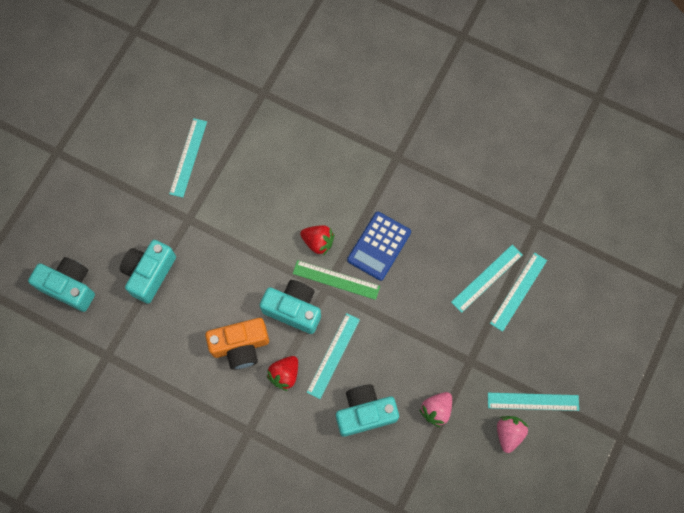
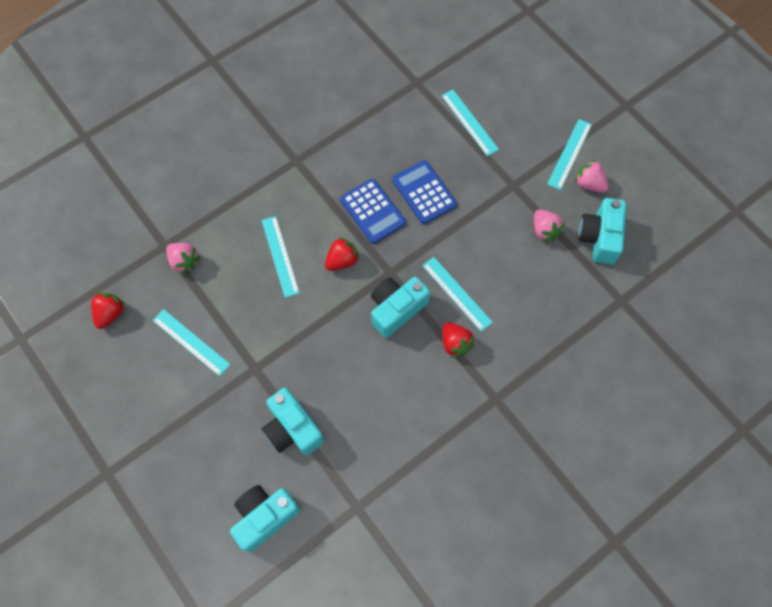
camera: 65 degrees left, 5 degrees down
orange camera [205,318,269,370] -> none
green ruler [293,260,380,300] -> none
turquoise camera [336,384,399,437] -> turquoise camera moved to [578,198,626,264]
turquoise ruler [451,245,523,313] -> turquoise ruler moved to [262,216,300,298]
none -> red strawberry [91,293,126,329]
none -> pink strawberry [166,243,200,274]
none -> blue calculator [392,160,457,224]

